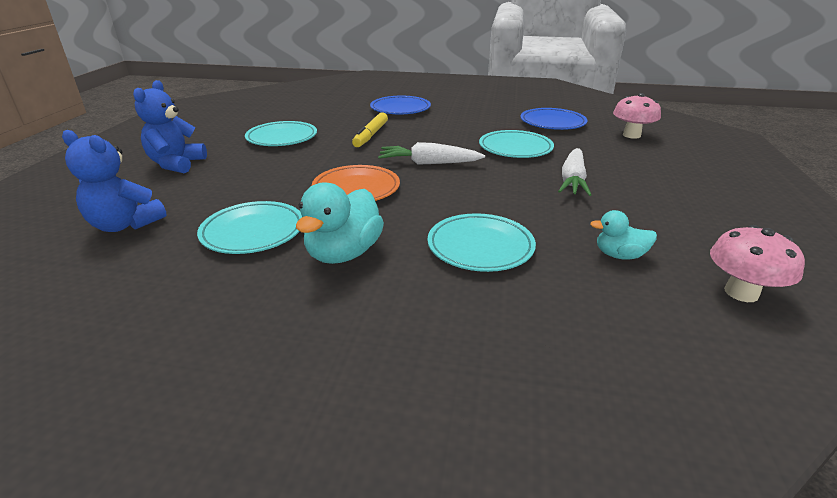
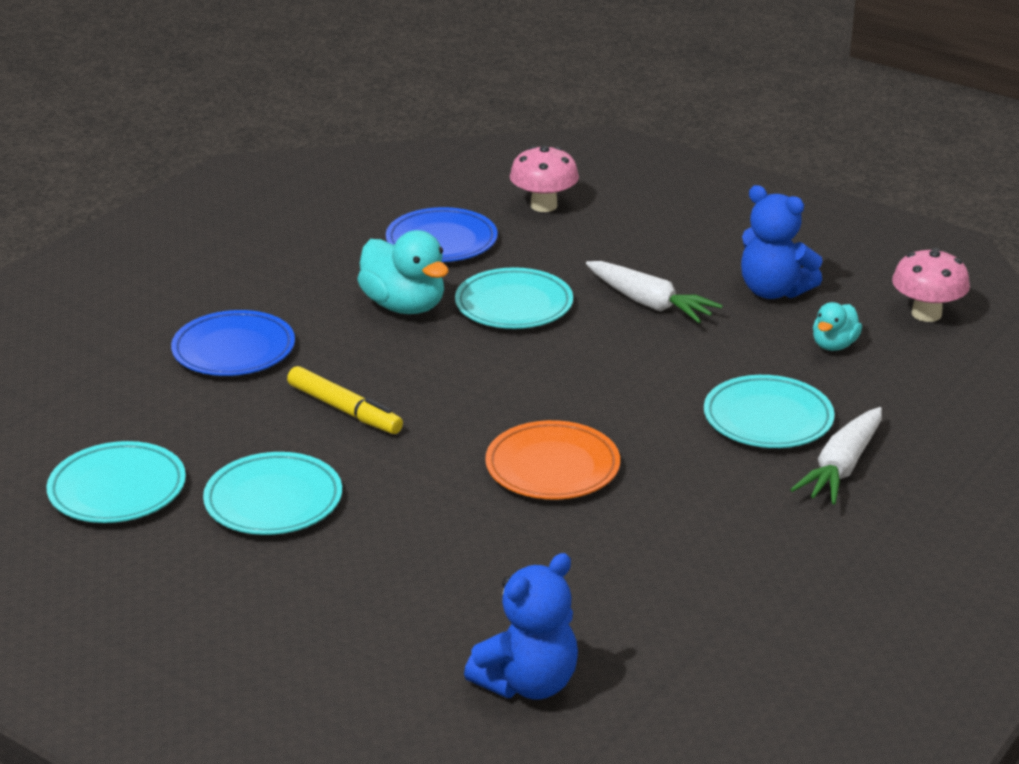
camera: 65 degrees left, 0 degrees up
blue teddy bear [133,80,207,173] -> blue teddy bear moved to [741,185,823,299]
turquoise plate [197,201,302,254] -> turquoise plate moved to [46,441,186,523]
turquoise duck [296,182,384,264] -> turquoise duck moved to [357,230,449,314]
white carrot [378,142,485,165] -> white carrot moved to [790,407,882,505]

